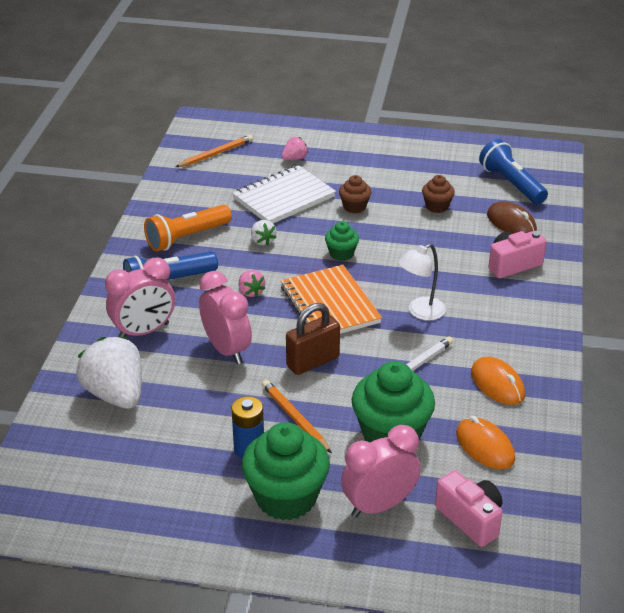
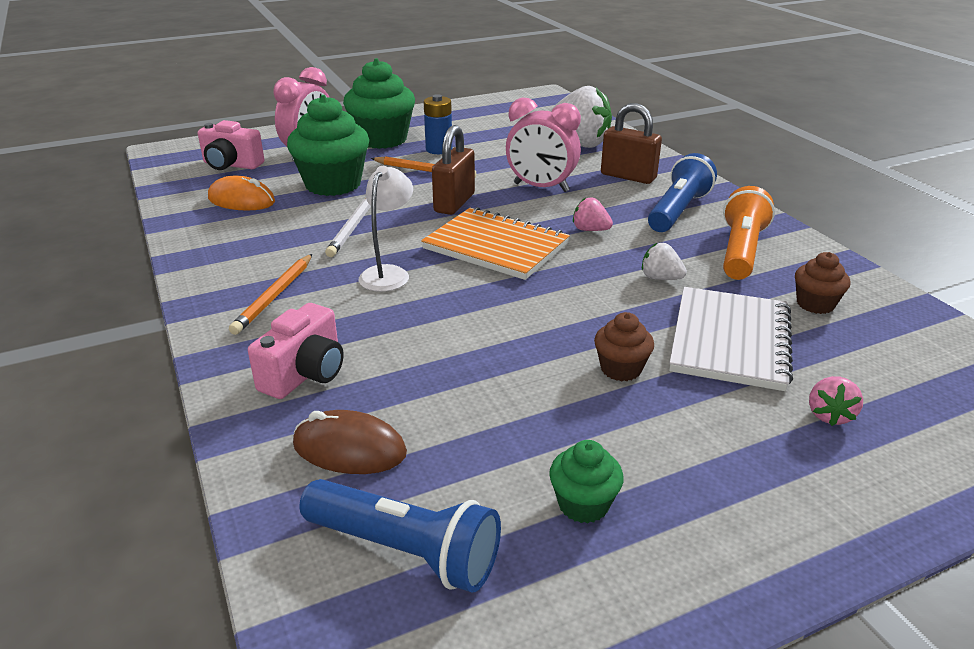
camera: 145 degrees right, 5 degrees down
pink clock [105,258,175,337] -> brown padlock [601,103,662,184]
orange pencil [175,135,253,167] -> orange pencil moved to [229,254,312,335]
green cupcake [325,221,359,261] -> green cupcake moved to [549,440,624,523]
brown cupcake [422,175,455,213] -> brown cupcake moved to [795,252,850,314]
orange mouse [471,357,525,405] -> none

